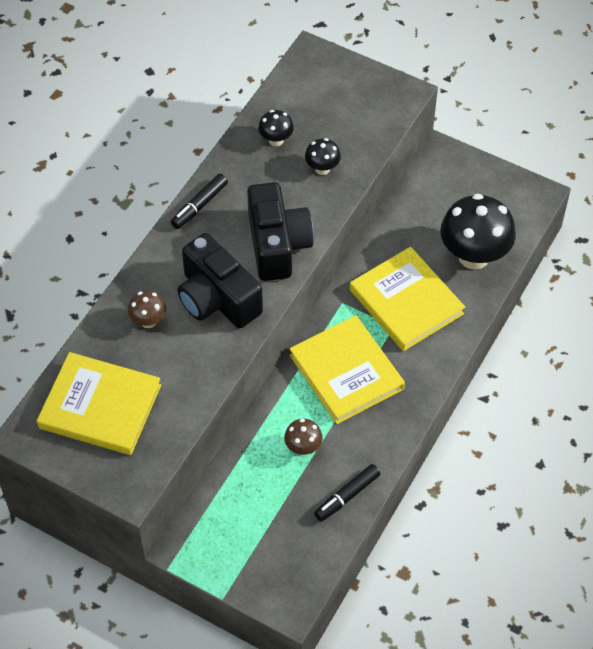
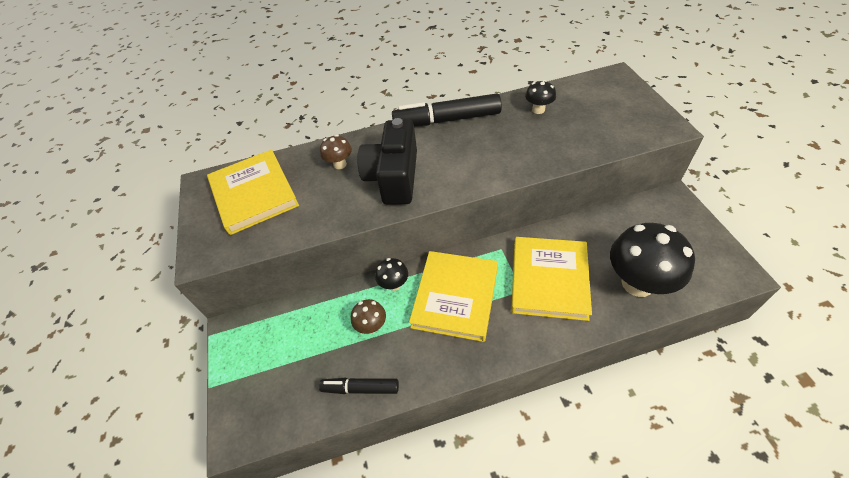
camera: 50 degrees right, 5 degrees down
black marker [171,174,228,229] -> black marker [392,93,502,126], size x1.77
black camera [247,182,314,281] -> none
black mushroom [305,138,341,175] -> black mushroom moved to [375,258,408,291]

